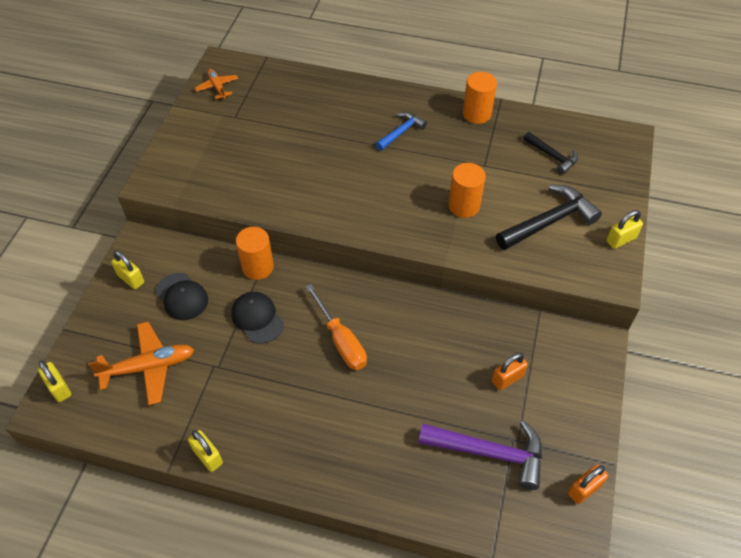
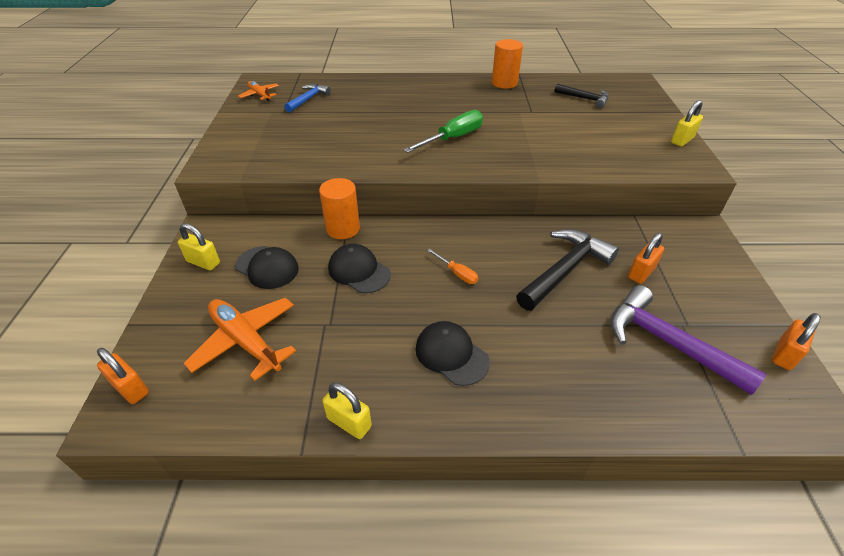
camera: 15 degrees left, 10 degrees down
yellow padlock [38,361,71,402] -> orange padlock [97,348,149,404]
orange plane [88,322,194,405] -> orange plane turned 105 degrees counterclockwise [184,297,296,381]
orange screwdriver [305,284,367,370] -> orange screwdriver [427,249,478,284], size x0.53
blue hammer [376,112,427,151] -> blue hammer moved to [284,84,331,113]
purple hammer [418,421,542,490] -> purple hammer turned 135 degrees counterclockwise [610,285,766,395]
orange cylinder [448,163,486,218] -> none
black hammer [496,185,602,250] -> black hammer moved to [516,229,619,311]
none -> green screwdriver [403,110,483,153]
none -> black cap [415,321,490,386]

